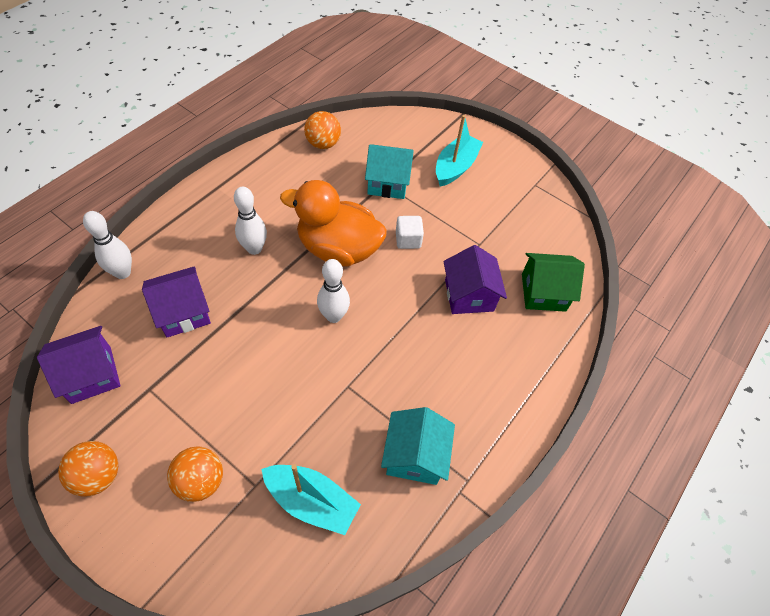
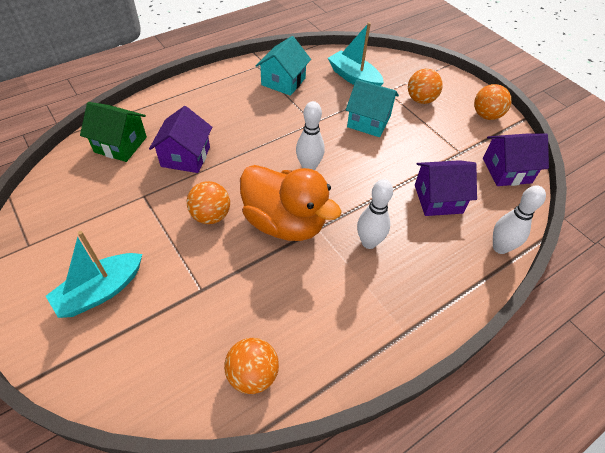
camera: 160 degrees left, 5 degrees down
turquoise house [365,144,414,199] -> turquoise house moved to [346,79,399,137]
white cube [396,216,424,249] -> orange ball [187,181,230,224]

